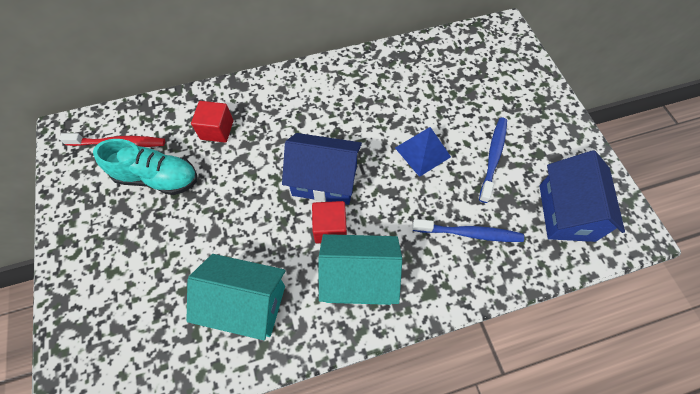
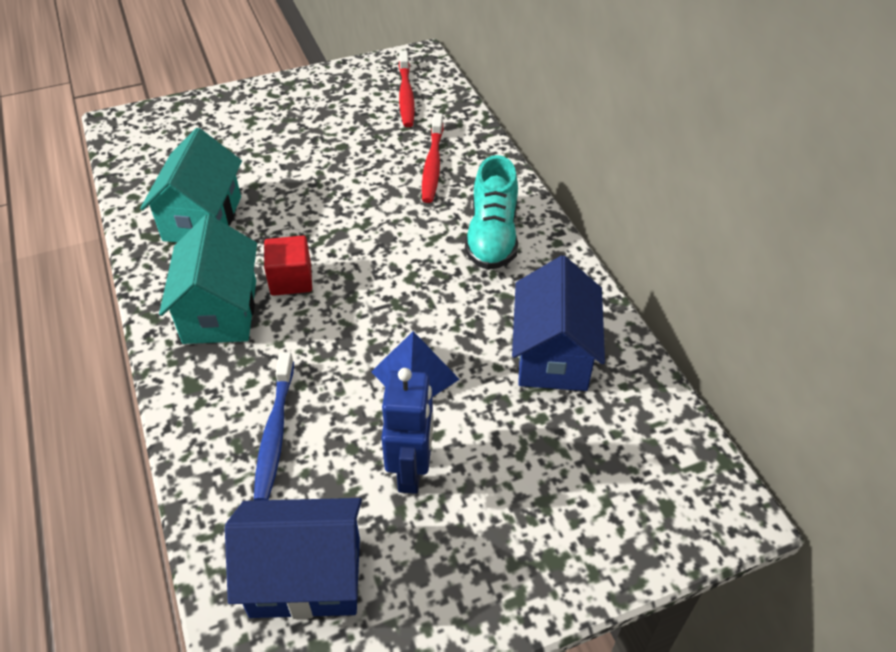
camera: 85 degrees right, 15 degrees down
turquoise shoe [93,139,197,195] -> turquoise shoe moved to [465,155,518,270]
red cube [191,101,233,143] -> red toothbrush [422,113,443,203]
blue house [282,133,362,205] -> blue house moved to [512,255,605,391]
blue toothbrush [479,118,507,203] -> blue robot [381,368,434,494]

